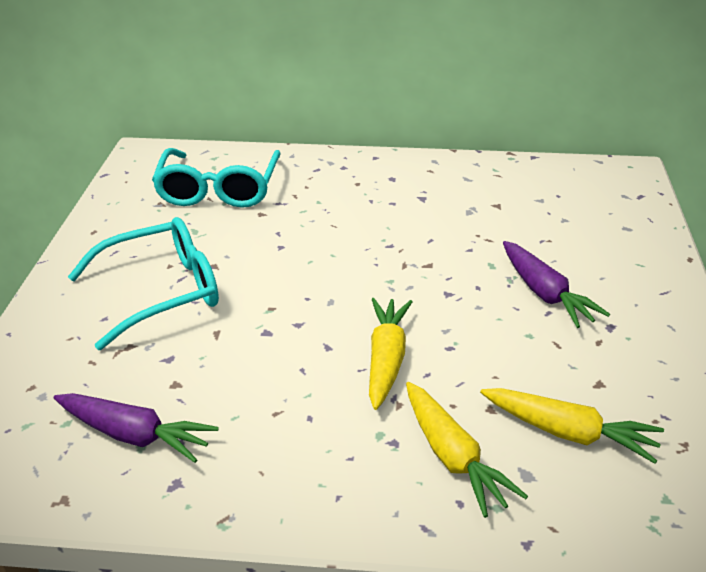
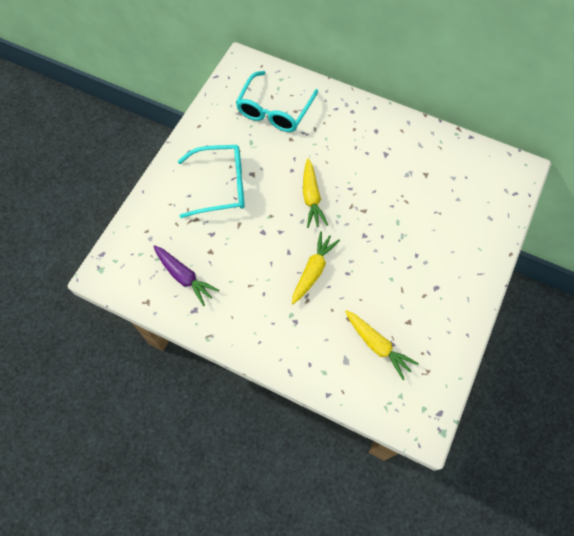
camera: 20 degrees right, 30 degrees up
yellow carrot [406,382,528,518] -> yellow carrot moved to [303,158,328,228]
purple carrot [503,241,610,328] -> none

